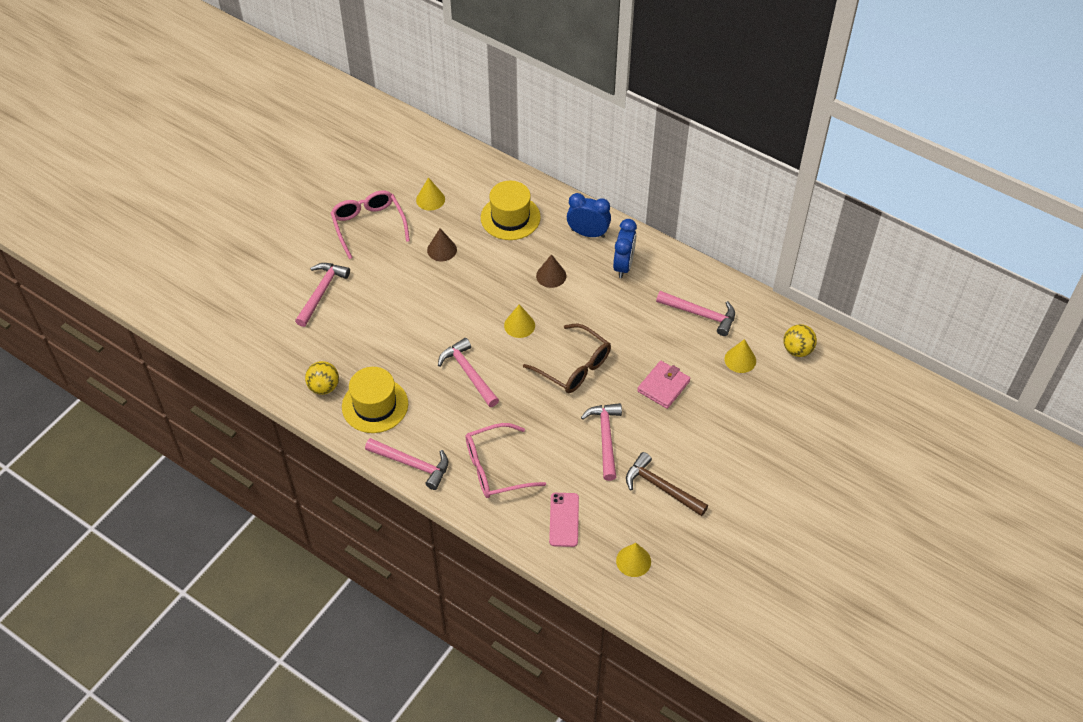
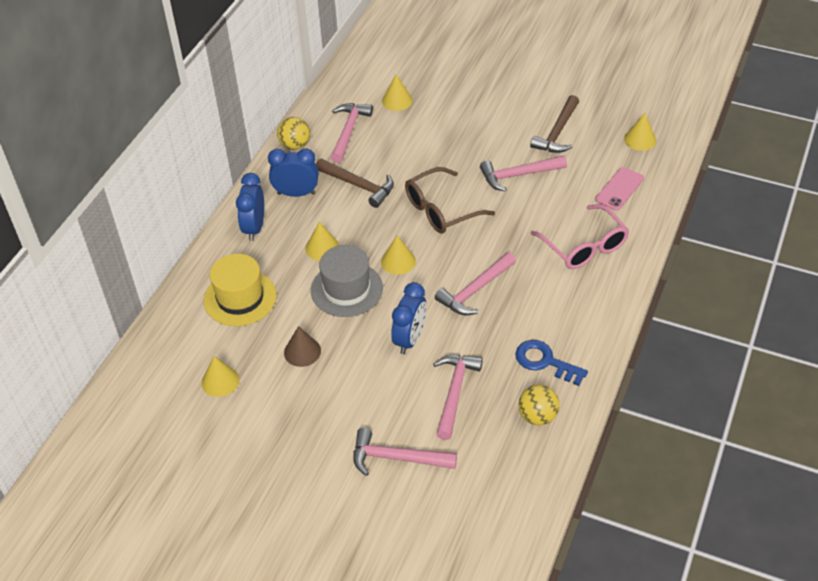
camera: 100 degrees left, 5 degrees down
pink glasses [331,191,410,259] -> none
yellow hat [342,367,408,433] -> blue key [515,340,588,386]
pink hammer [365,438,448,490] -> pink hammer moved to [433,355,483,440]
brown glasses [523,323,611,393] -> brown glasses turned 150 degrees counterclockwise [405,167,495,234]
brown cone [536,254,566,288] -> yellow cone [305,222,339,261]
pink phone [549,493,579,547] -> pink phone turned 45 degrees counterclockwise [595,167,644,211]
pink wallet [637,361,690,409] -> none
yellow ball [784,324,817,357] -> yellow ball moved to [277,117,310,150]
none -> grey hat [311,245,383,317]
none -> brown hammer [316,159,394,208]
none -> blue clock [391,282,427,354]

